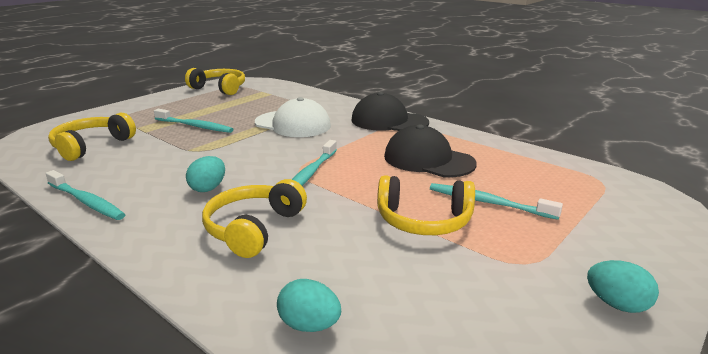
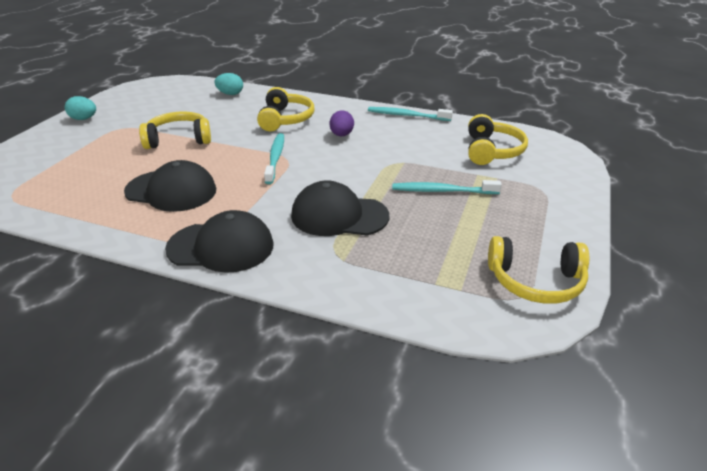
camera: 160 degrees right, 10 degrees up
turquoise egg [186,156,225,192] -> purple egg [330,110,354,137]
white cap [255,97,331,137] -> black cap [291,181,389,236]
turquoise toothbrush [430,183,563,220] -> none

